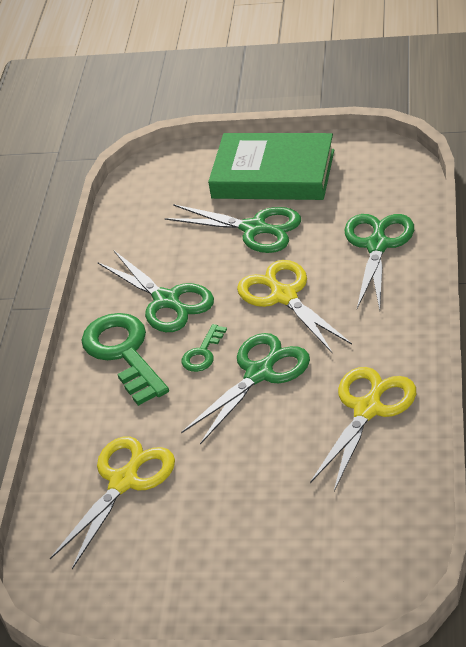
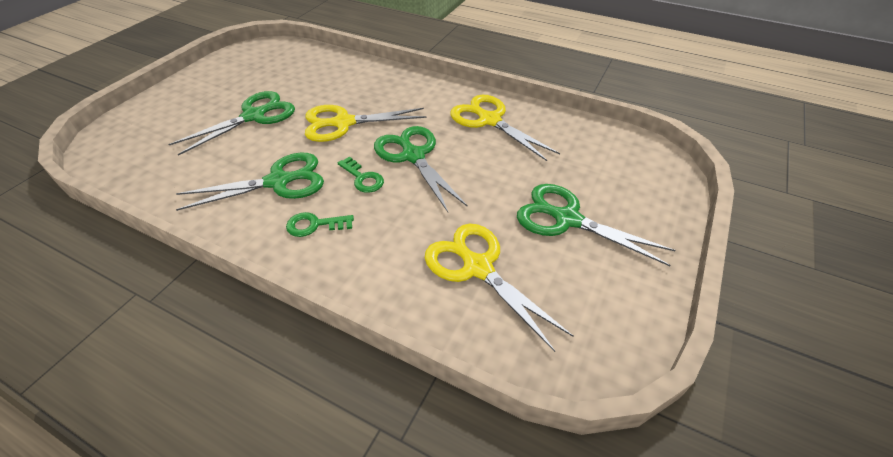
camera: 75 degrees left, 5 degrees up
green key [81,313,169,406] -> green key [286,212,354,237], size x0.49
green book [208,133,334,200] -> none
green scissors [344,214,414,310] -> green scissors moved to [517,184,676,266]

